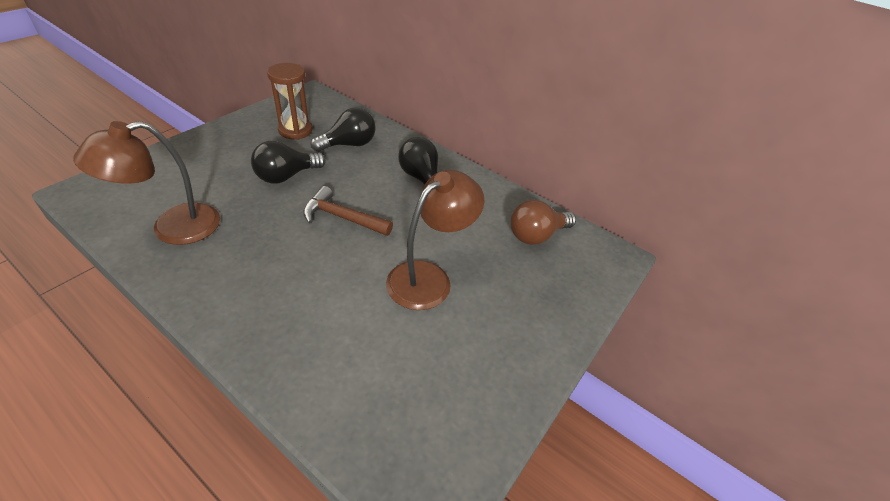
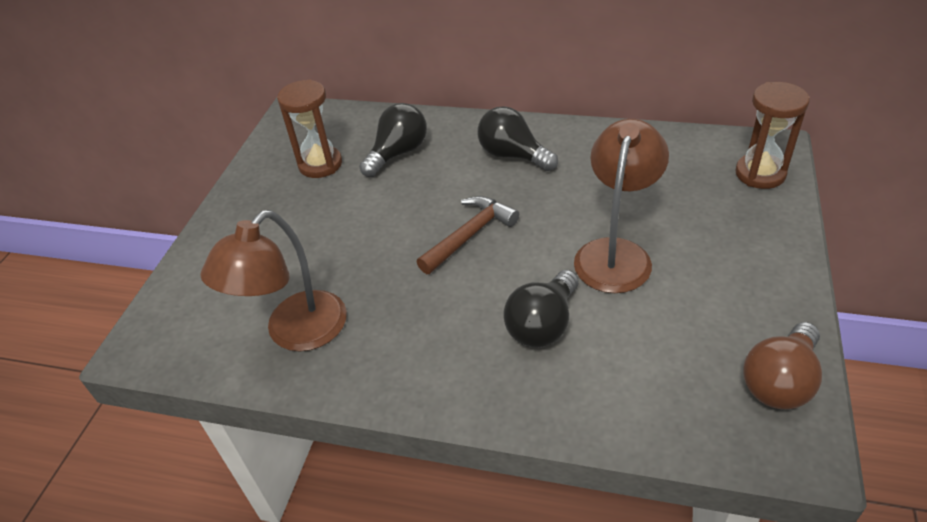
camera: 15 degrees left, 0 degrees up
black light bulb [251,141,326,183] -> black light bulb moved to [503,270,579,348]
brown hammer [303,186,393,236] -> brown hammer turned 135 degrees clockwise [417,196,519,274]
brown light bulb [511,200,576,245] -> brown light bulb moved to [743,322,822,410]
none -> brown hourglass [735,82,810,189]

